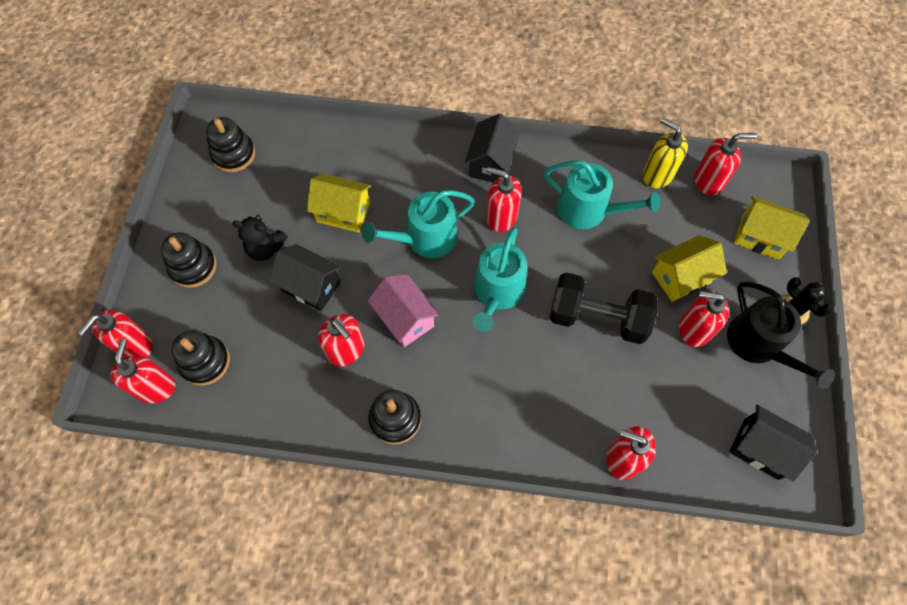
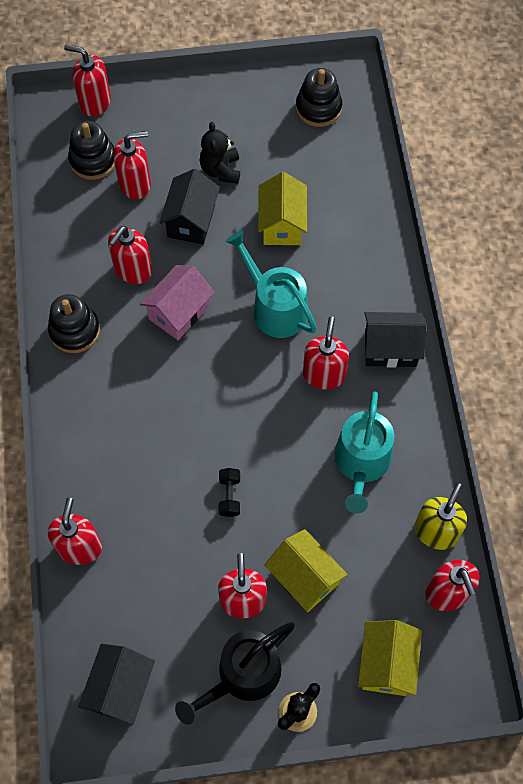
camera: 75 degrees right, 0 degrees up
red soap dispenser [111,339,175,404] -> red soap dispenser moved to [113,131,151,200]
black stacking toy [161,232,216,288] -> none
turquoise watering can [473,227,527,332] -> none
black dumbbell [549,272,658,344] -> black dumbbell [219,468,240,517], size x0.42

